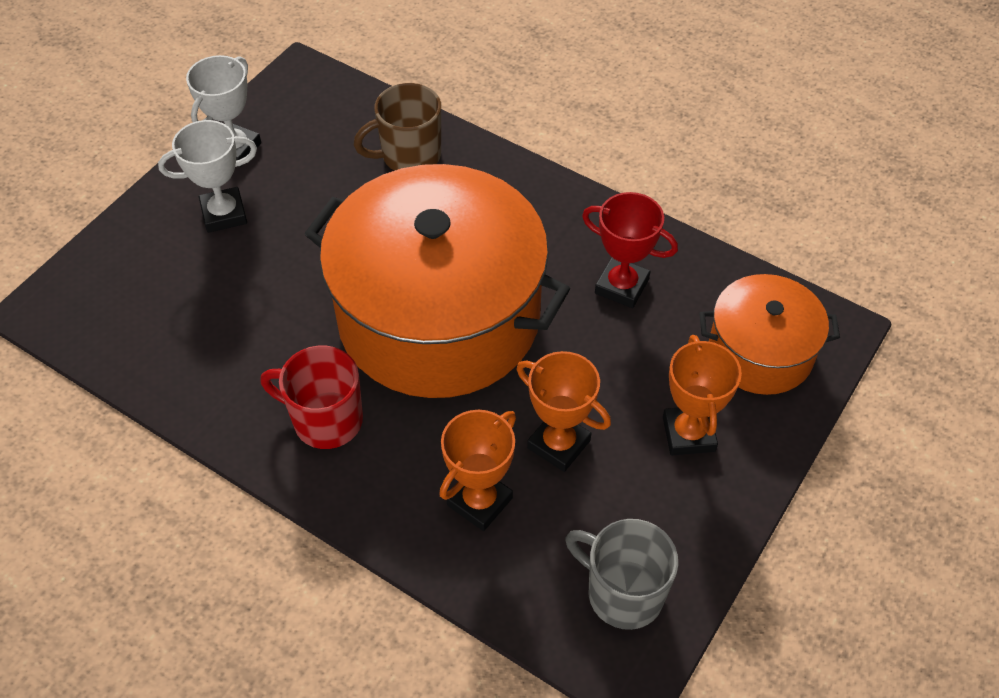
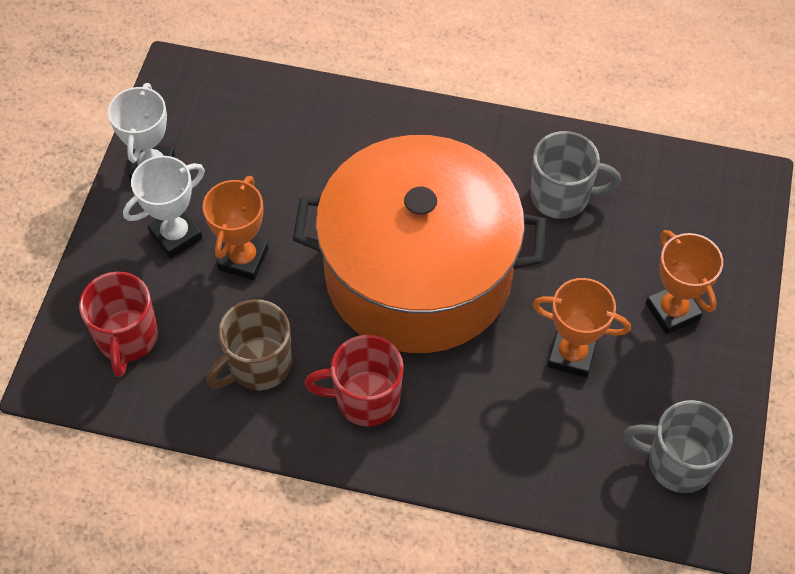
camera: 20 degrees left, 5 degrees up
brown mug [353,83,441,171] -> brown mug moved to [206,299,292,390]
orange trophy [439,410,516,531] -> orange trophy moved to [203,176,268,280]
red trophy [582,192,678,308] -> grey mug [530,131,621,219]
orange pot [700,274,840,395] -> none
none -> red mug [79,272,158,377]

